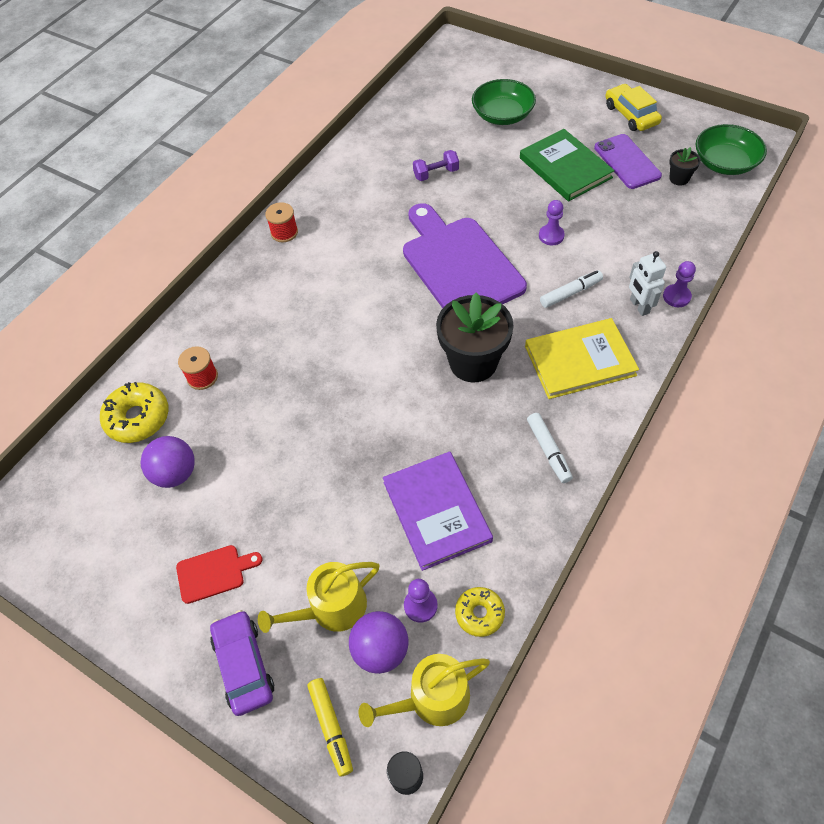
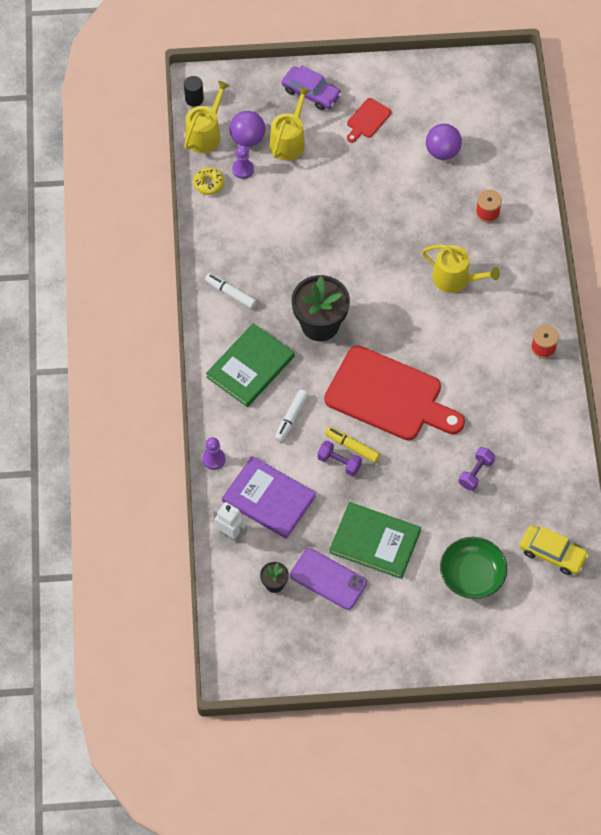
camera: 140 degrees right, 5 degrees up
yellow donut [100,382,168,443] -> none
yellow marker [307,678,353,777] -> yellow marker moved to [325,427,380,463]
purple book [383,451,493,571] -> purple book moved to [222,456,316,539]
purple cutting board [403,203,527,308] -> red cutting board [324,345,465,440]
yellow book [525,318,639,399] -> green book [206,323,294,407]
purple pawn [539,200,565,245] -> purple dumbbell [317,440,362,476]
yellow car [605,84,662,131] -> yellow car moved to [519,525,589,575]
white robot [629,251,666,316] -> white robot moved to [213,502,247,542]
green bowl [696,124,767,175] -> none
none -> yellow watering can [422,244,500,293]

